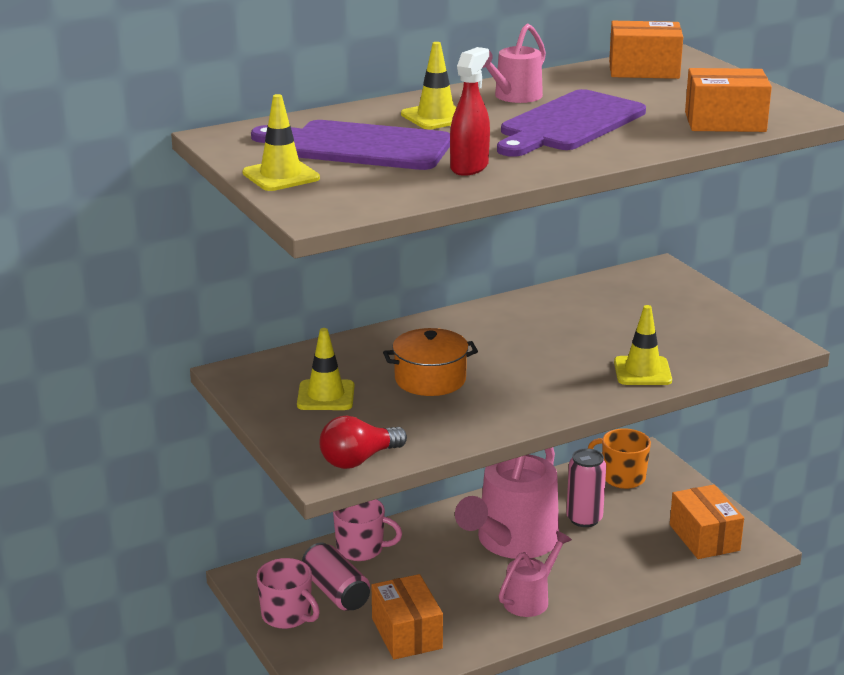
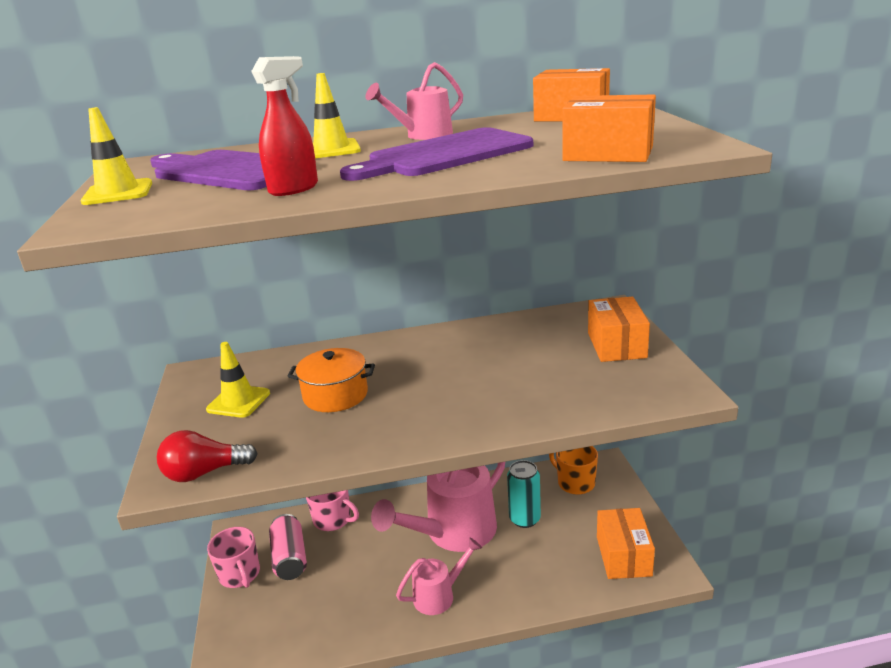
camera: 20 degrees right, 0 degrees up
orange box [372,574,443,660] -> orange box moved to [588,296,650,362]
pink can [566,448,606,527] -> turquoise can [507,460,541,528]
yellow traffic cone [614,305,672,385] -> none

